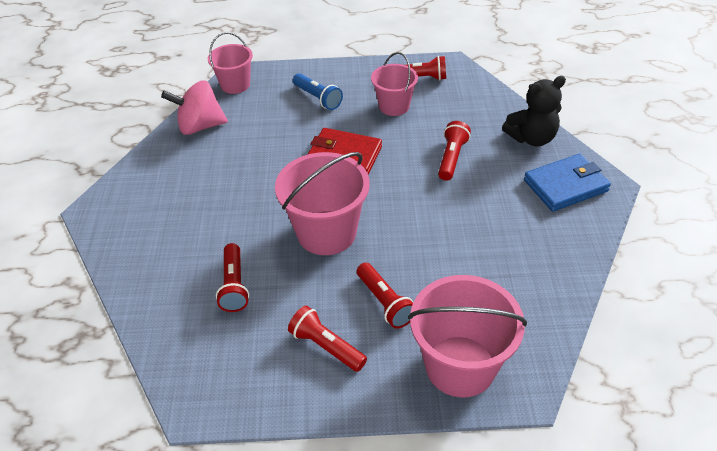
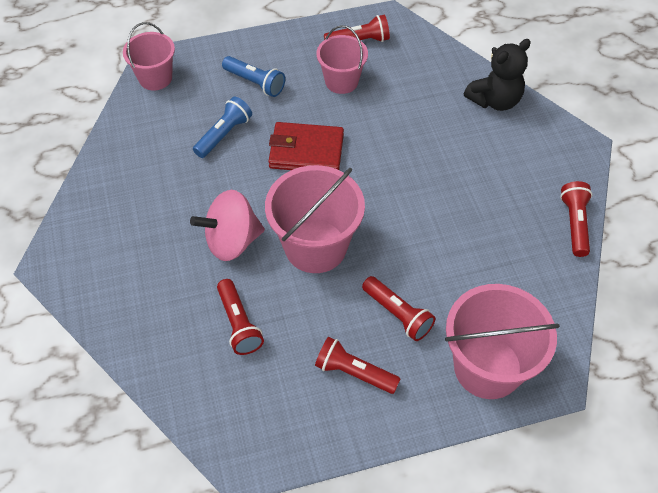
camera: 15 degrees left, 10 degrees up
pink spinning top [161,80,228,135] -> pink spinning top moved to [190,190,265,261]
red flashlight [438,121,471,181] -> red flashlight moved to [560,181,592,257]
blue wallet [524,154,611,212] -> none
none -> blue flashlight [193,97,252,158]

